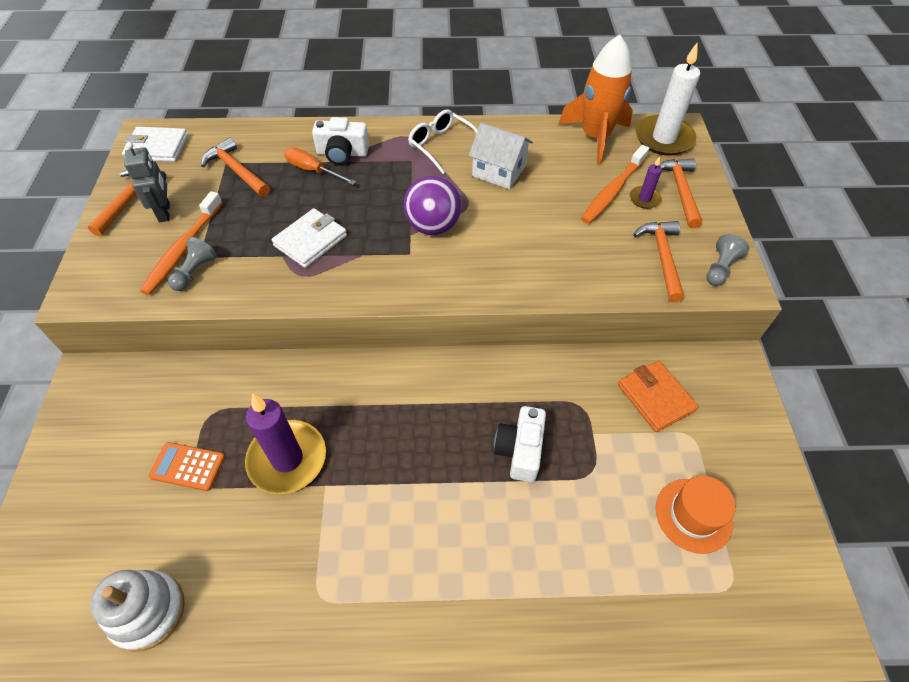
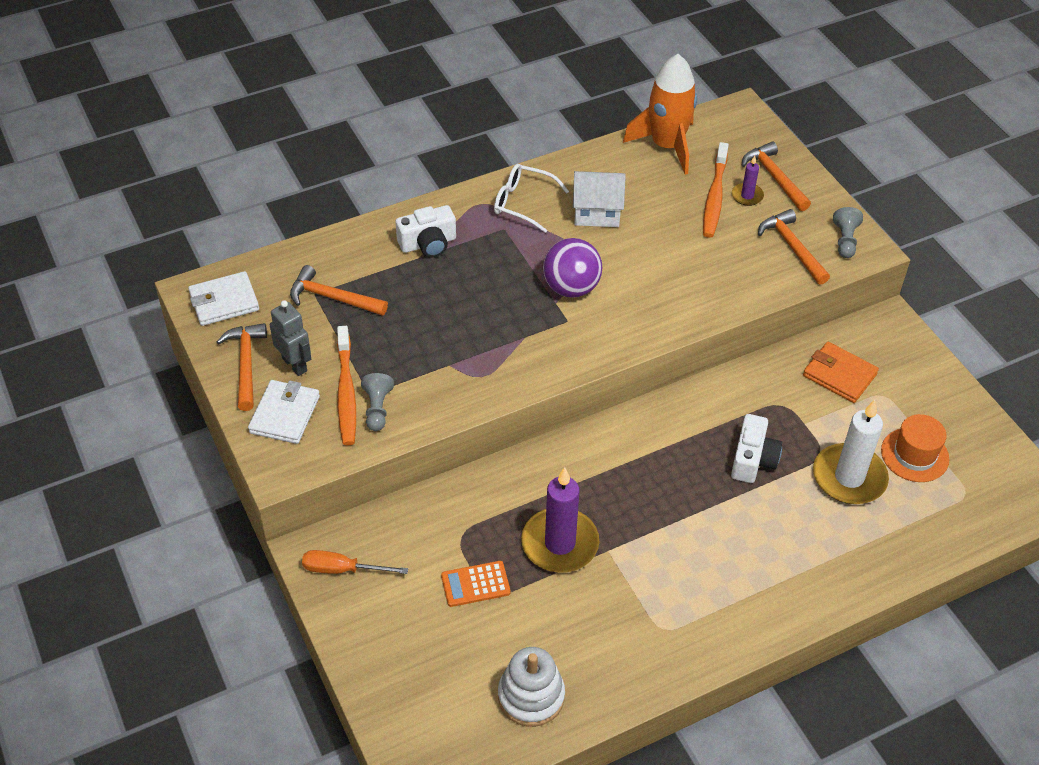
camera: 25 degrees left, 5 degrees down
white wallet [272,208,347,268] -> white wallet moved to [248,380,320,444]
orange screwdriver [284,147,356,185] -> orange screwdriver moved to [302,550,408,574]
white camera [494,406,546,482] -> white camera turned 150 degrees counterclockwise [731,414,782,483]
white candle [635,42,700,156] -> white candle moved to [813,400,889,504]

